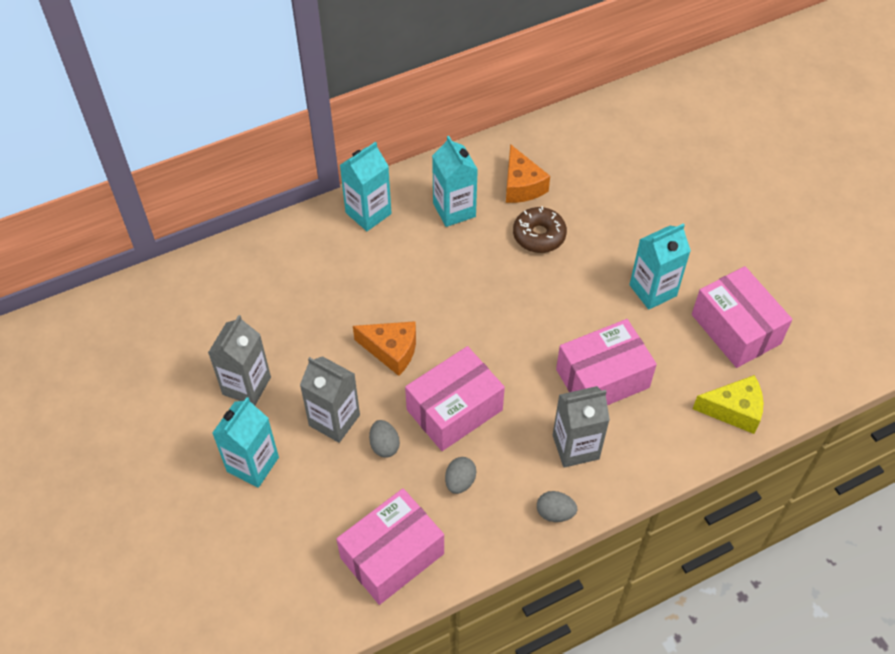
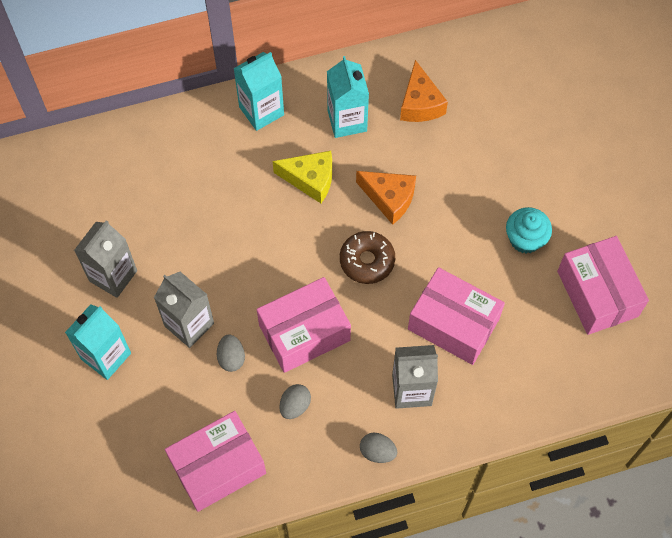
camera: 10 degrees right, 10 degrees up
orange cheese [353,321,416,376] -> orange cheese moved to [356,171,416,225]
brown donut [513,206,567,253] -> brown donut moved to [340,231,395,284]
pink box [556,319,657,405] -> pink box turned 45 degrees clockwise [408,267,505,365]
turquoise carton [629,223,691,310] -> turquoise cupcake [506,207,552,254]
yellow cheese [693,375,763,434] -> yellow cheese moved to [273,151,332,203]

